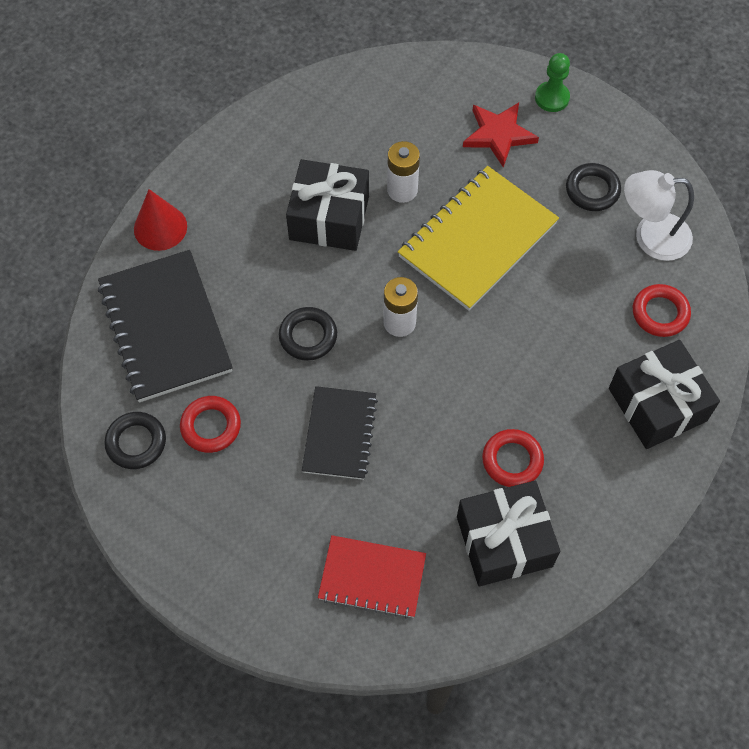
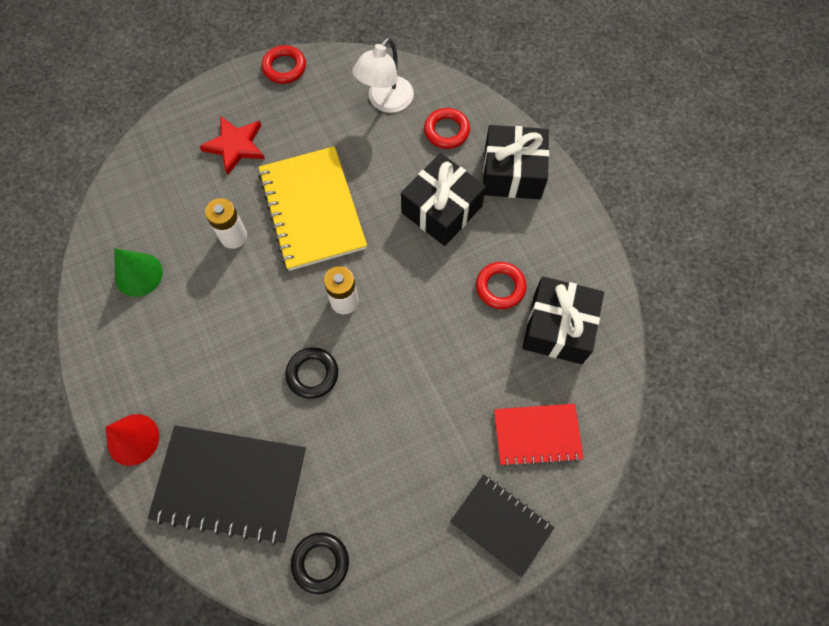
camera: 60 degrees left, 5 degrees up
red ring [180,396,241,453] -> red ring moved to [262,45,306,84]
black gift [286,159,369,251] -> black gift moved to [401,153,486,246]
black notebook [302,386,378,480] -> black notebook moved to [450,475,554,577]
red notebook [318,535,426,619] -> red notebook turned 45 degrees clockwise [494,404,584,467]
green pawn [535,53,570,112] -> none
black ring [566,163,621,211] -> none
none -> green cone [114,248,163,297]

